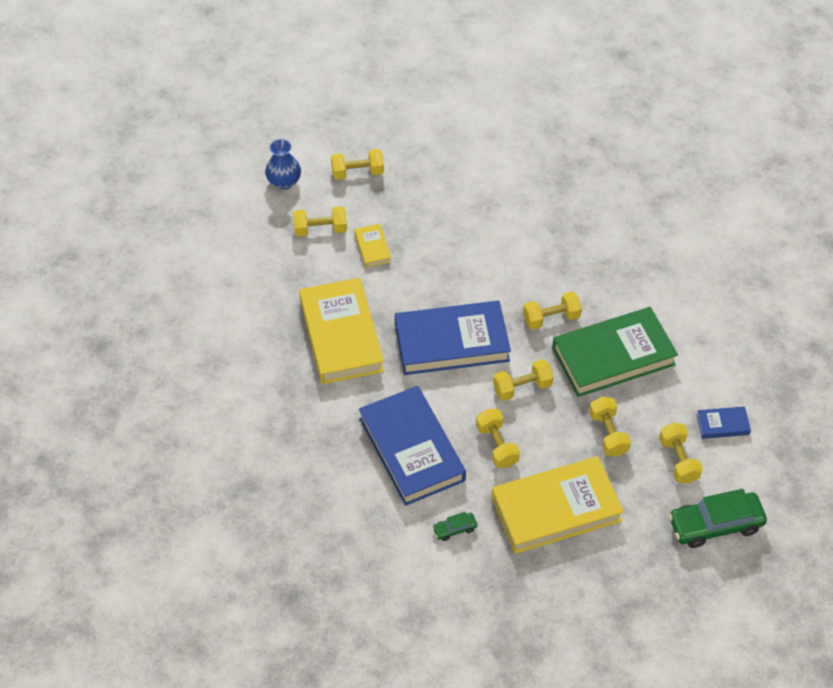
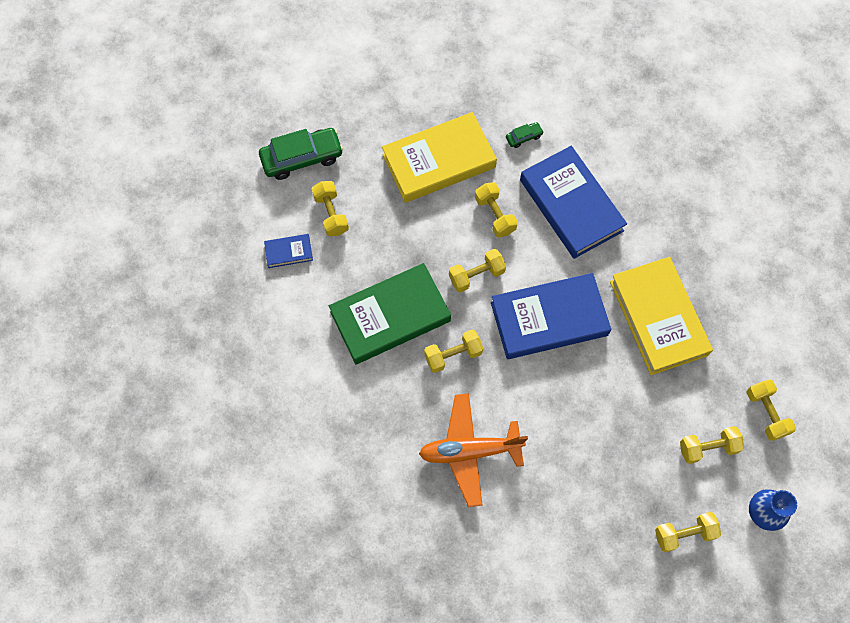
camera: 175 degrees right, 15 degrees up
yellow book [355,224,391,268] -> none
yellow dumbbell [589,397,631,457] -> yellow dumbbell moved to [746,380,796,441]
none -> orange plane [419,393,528,507]

